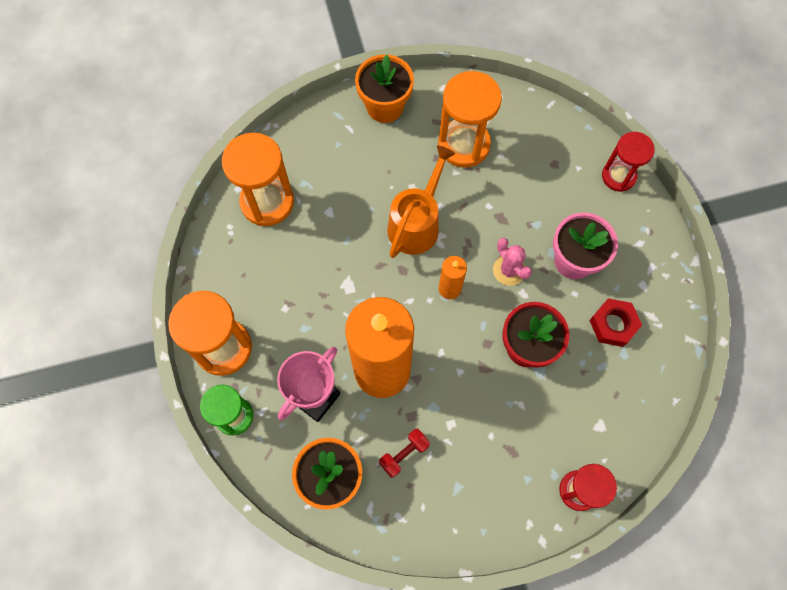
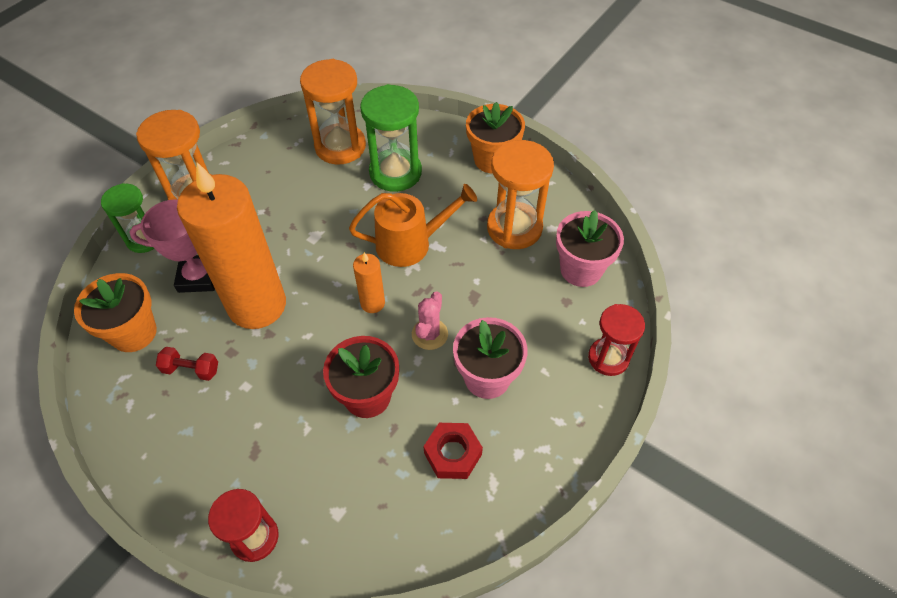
camera: 50 degrees right, 15 degrees down
none -> green hourglass [360,84,422,192]
none -> pink flower pot [556,210,624,287]

